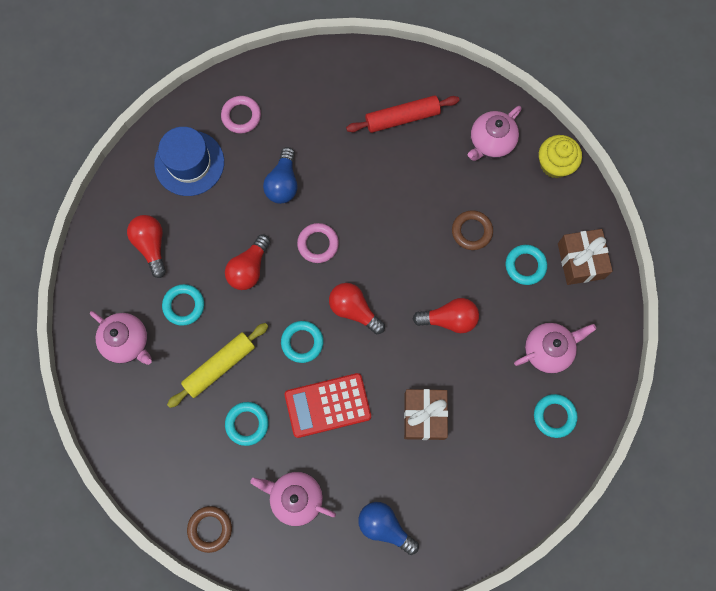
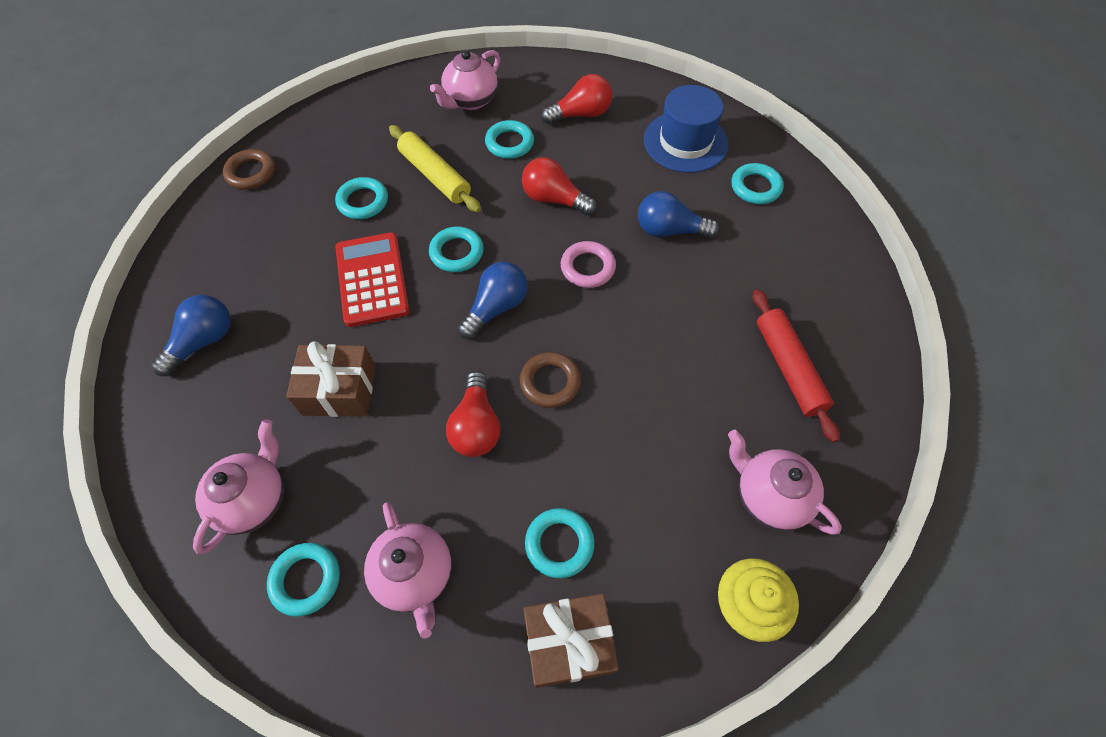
camera: 90 degrees right, 15 degrees down
pink ring [221,96,261,134] -> turquoise ring [731,163,784,204]
pink teapot [250,472,336,526] -> pink teapot moved to [193,419,284,554]
red light bulb [329,283,385,335] -> blue light bulb [458,262,528,339]
brown ring [452,210,493,250] -> brown ring moved to [520,352,581,408]

